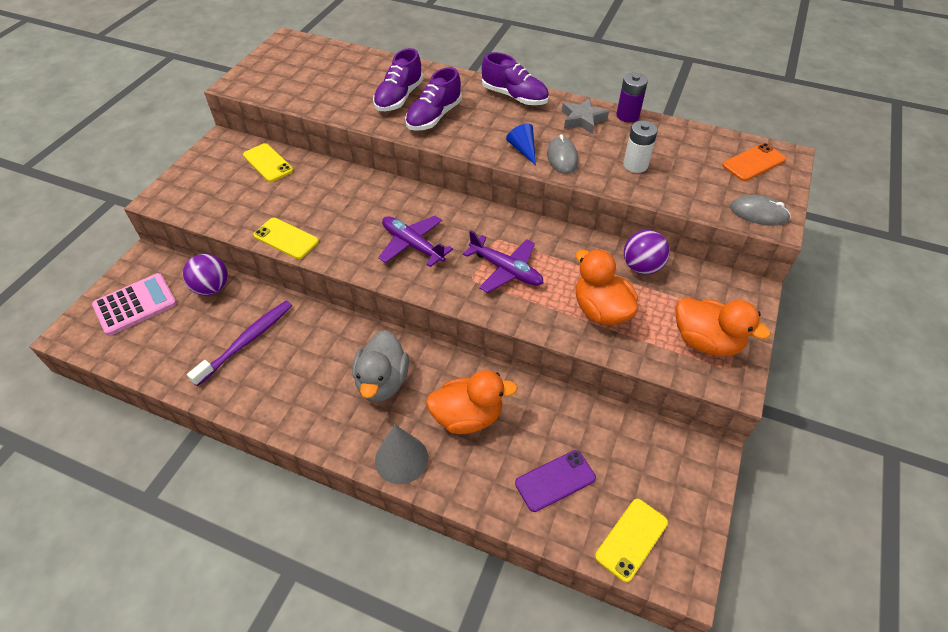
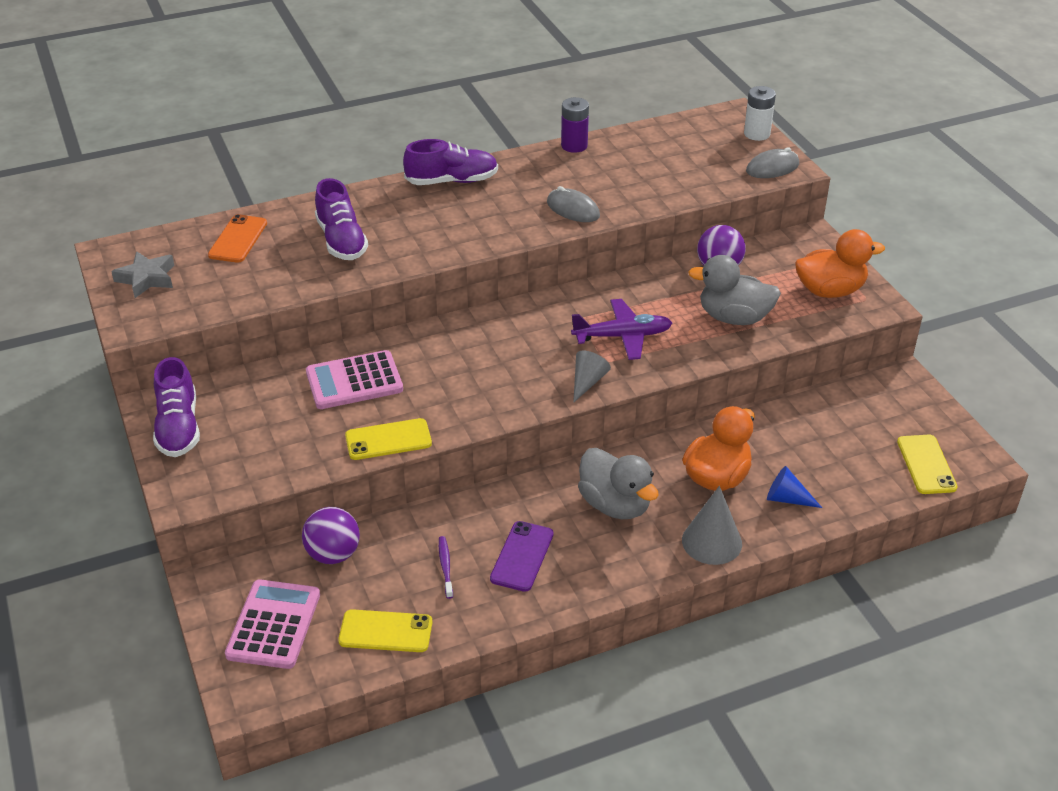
camera: 45 degrees left, 10 degrees down
purple toothbrush [187,301,292,386] -> purple toothbrush [439,536,453,599], size x0.50
yellow phone [243,143,293,182] -> yellow phone moved to [338,609,432,652]
purple plane [378,216,453,267] -> none
purple shoe [405,67,462,131] -> purple shoe moved to [153,357,200,457]
blue cone [506,123,536,165] -> blue cone moved to [767,466,822,508]
purple phone [515,450,596,512] -> purple phone moved to [490,521,554,592]
grey star [562,98,609,134] -> grey star moved to [111,251,175,298]
orange duck [576,250,638,325] -> grey duck [688,255,781,325]
white battery [623,121,658,173] -> white battery moved to [744,86,776,141]
orange phone [722,143,786,181] -> orange phone moved to [208,214,267,263]
none -> pink calculator [306,350,403,409]
none -> grey cone [573,350,611,403]

